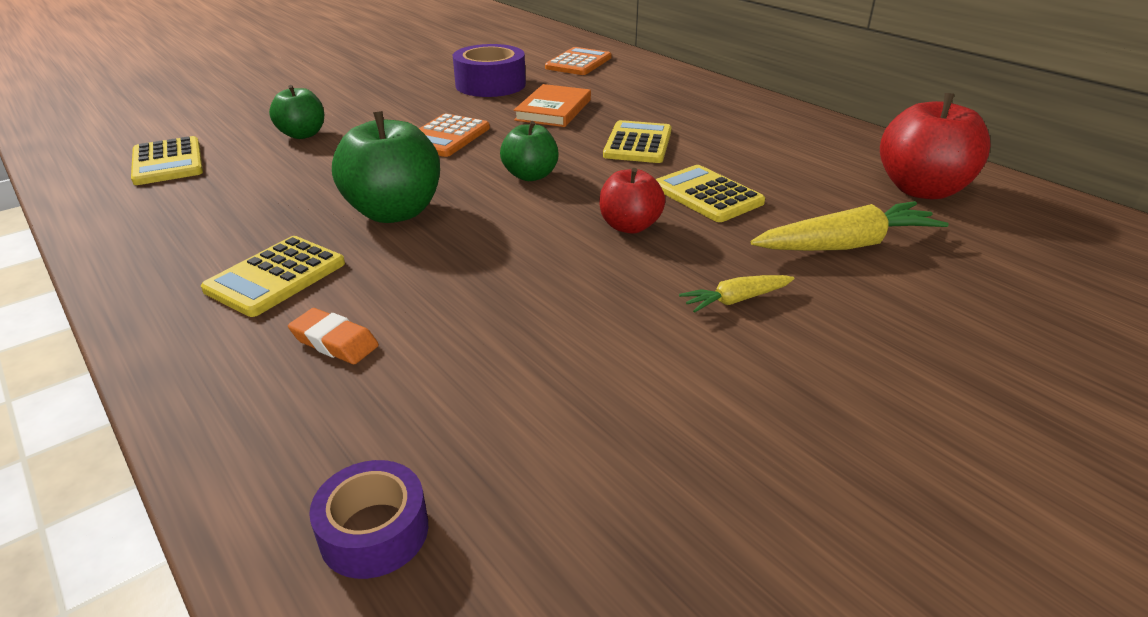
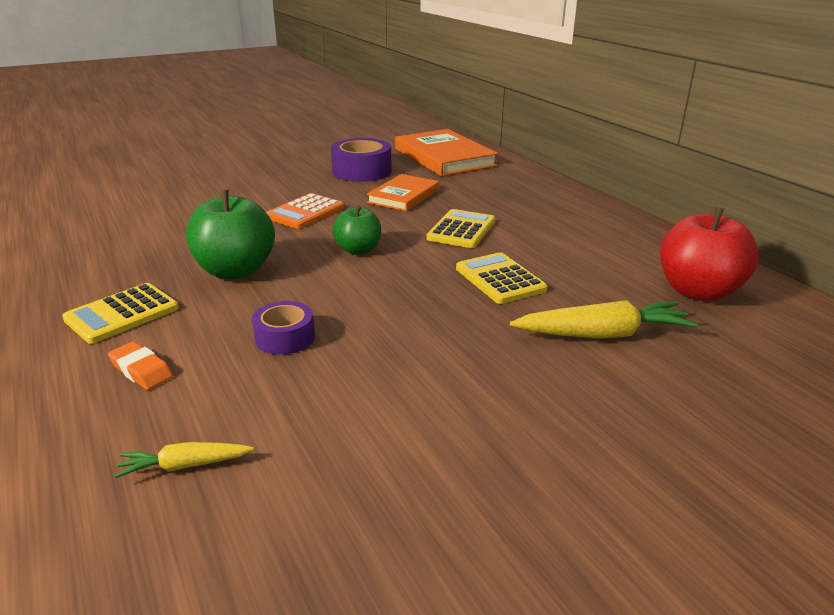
camera: 10 degrees right, 5 degrees down
yellow calculator [131,136,203,185] -> none
green apple [269,85,324,139] -> none
purple tape [309,460,428,579] -> purple tape moved to [252,301,315,355]
orange calculator [545,47,612,75] -> orange book [395,129,498,176]
red apple [599,168,665,234] -> none
yellow carrot [679,275,795,313] -> yellow carrot moved to [114,442,254,478]

